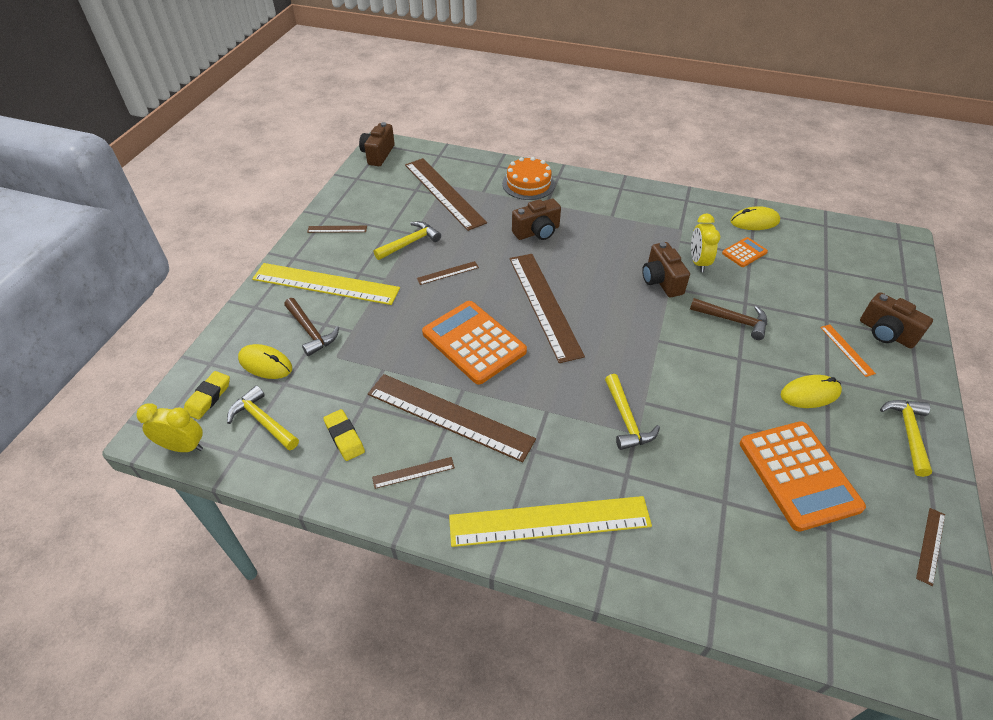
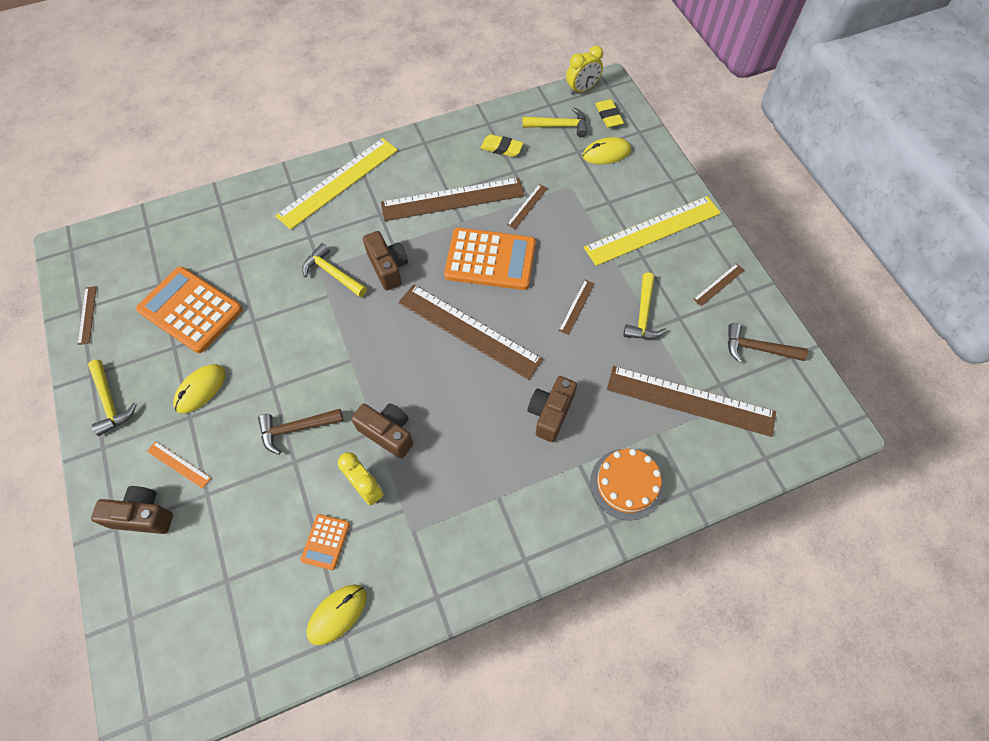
camera: 140 degrees right, 15 degrees up
brown hammer [284,298,339,356] -> brown hammer moved to [728,323,808,363]
brown camera [359,122,395,166] -> brown camera moved to [363,231,408,290]
brown ruler [372,457,455,489] -> brown ruler moved to [507,184,548,229]

